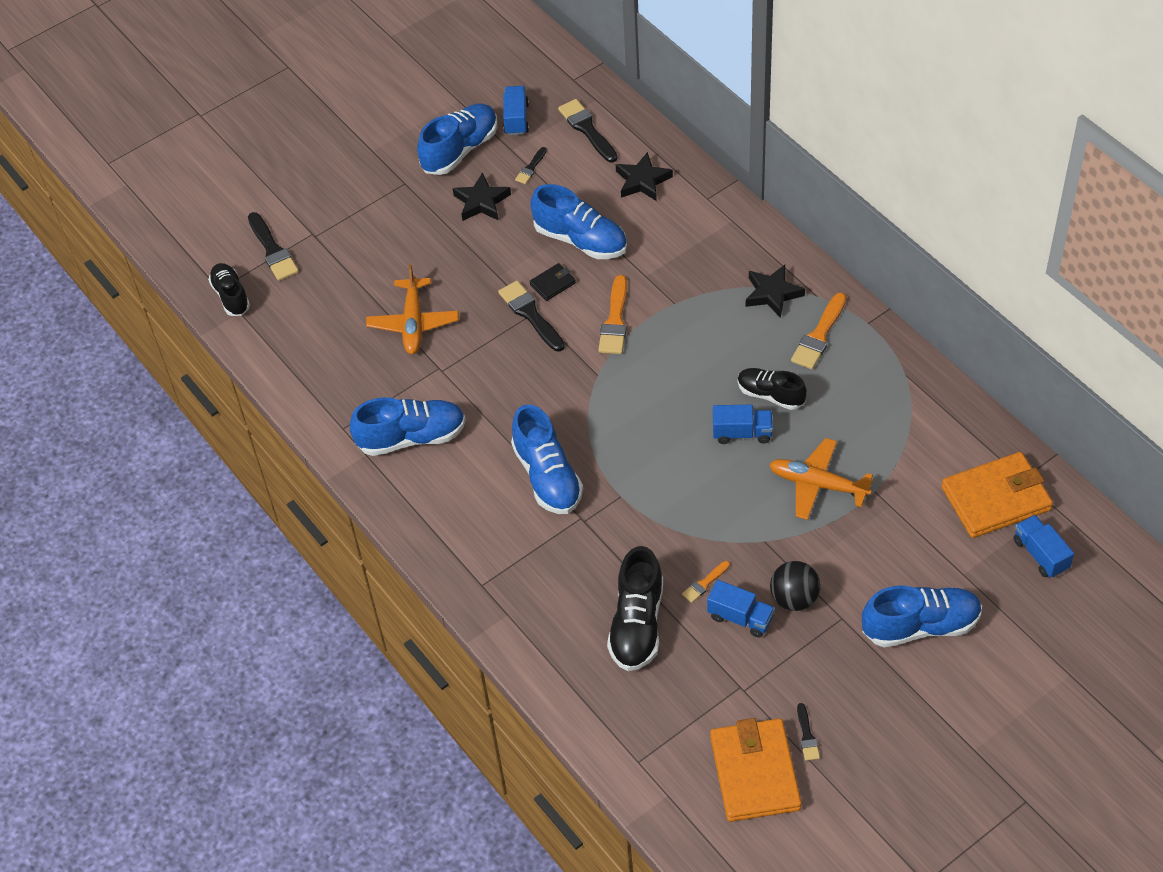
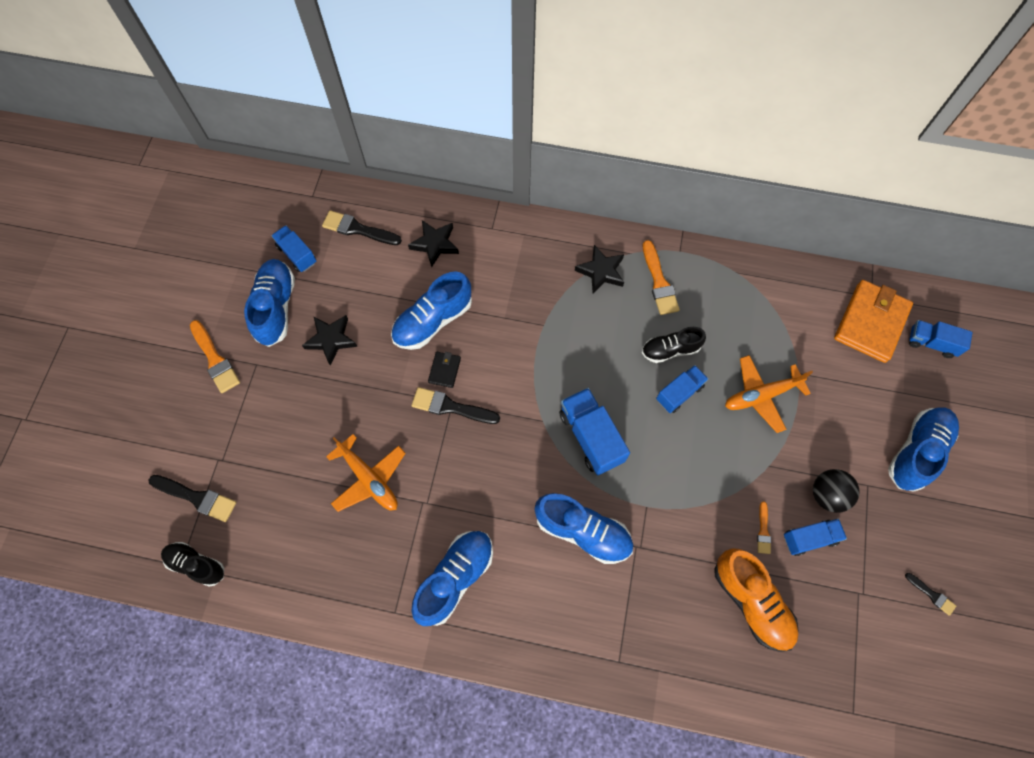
camera: 45 degrees left, 15 degrees up
black brush [515,147,547,184] -> none
blue shoe [530,184,627,259] -> blue shoe turned 150 degrees clockwise [391,271,472,350]
orange brush [598,275,627,354] -> orange brush moved to [190,320,240,393]
black shoe [607,546,663,671] -> orange shoe [714,548,798,652]
orange wallet [710,718,802,822] -> none
none -> blue truck [559,388,630,475]

